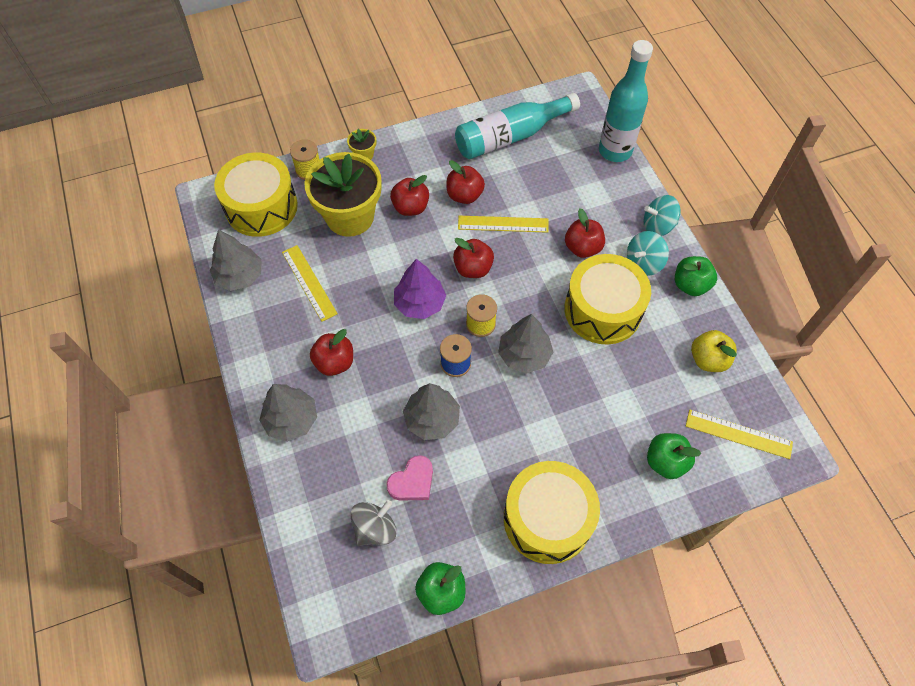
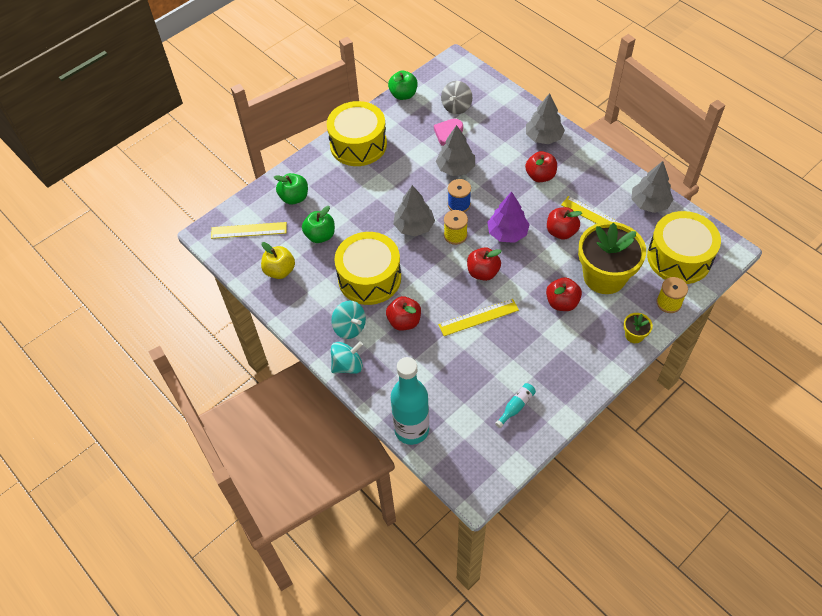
camera: 160 degrees right, 5 degrees down
red apple [446,160,485,204] -> red apple moved to [547,207,582,240]
turquoise bottle [455,93,580,159] -> turquoise bottle [495,383,536,428], size x0.41
turquoise spinning top [627,231,669,276] -> turquoise spinning top turned 105 degrees clockwise [331,301,366,339]
green apple [675,256,717,296] -> green apple moved to [302,206,335,243]

